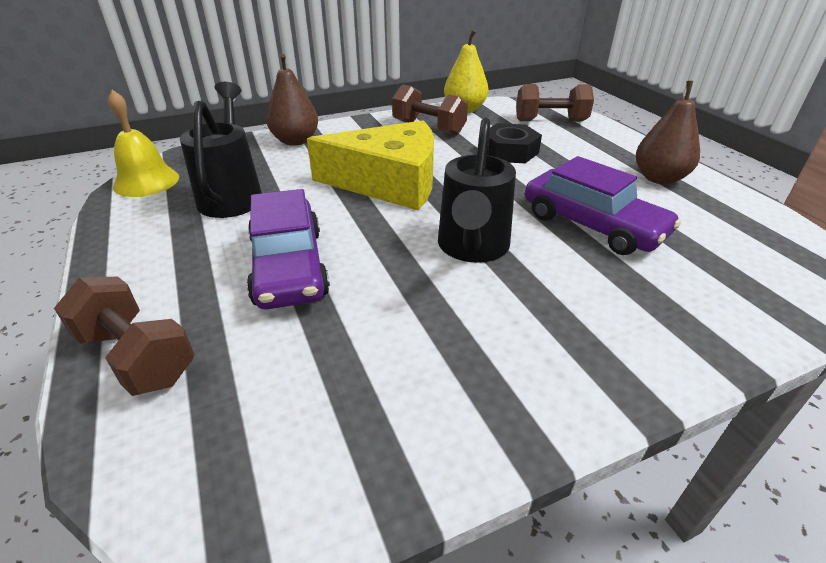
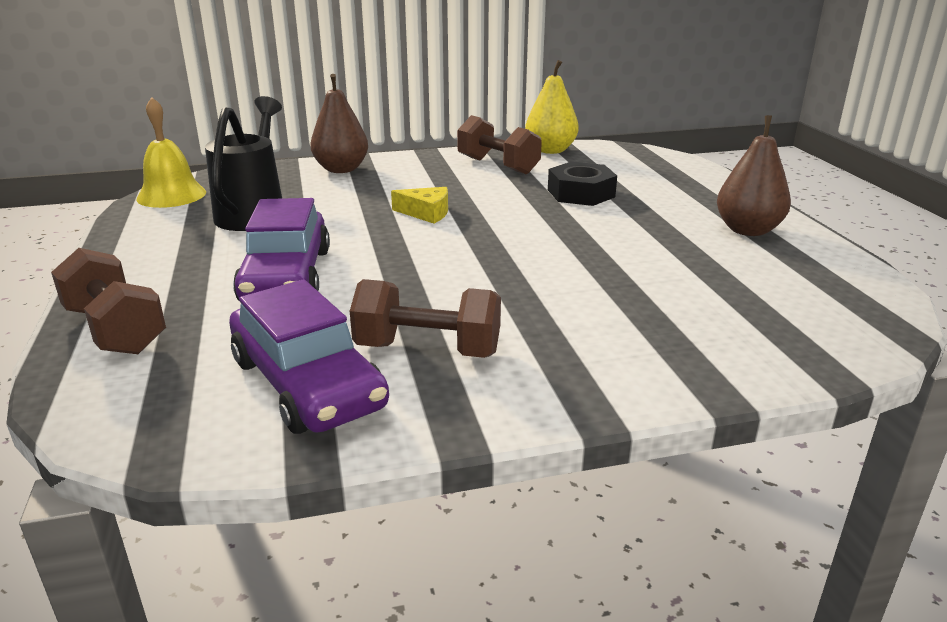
camera: 10 degrees right, 10 degrees down
yellow cheese [307,120,434,211] -> yellow cheese [391,187,448,223], size x0.41
black watering can [438,118,516,263] -> none
brown dumbbell [516,84,594,122] -> brown dumbbell moved to [350,279,501,358]
purple car [525,156,681,255] -> purple car moved to [229,280,389,434]

